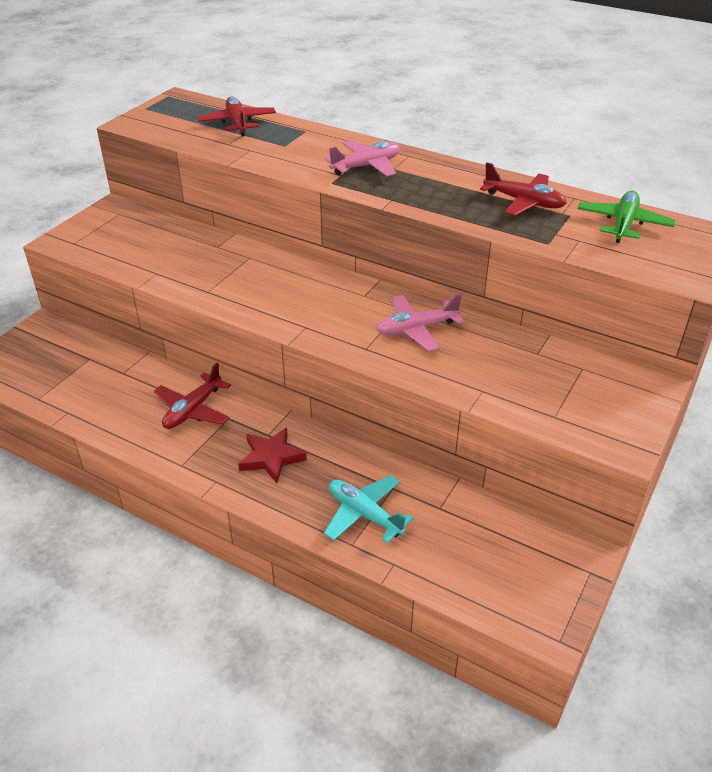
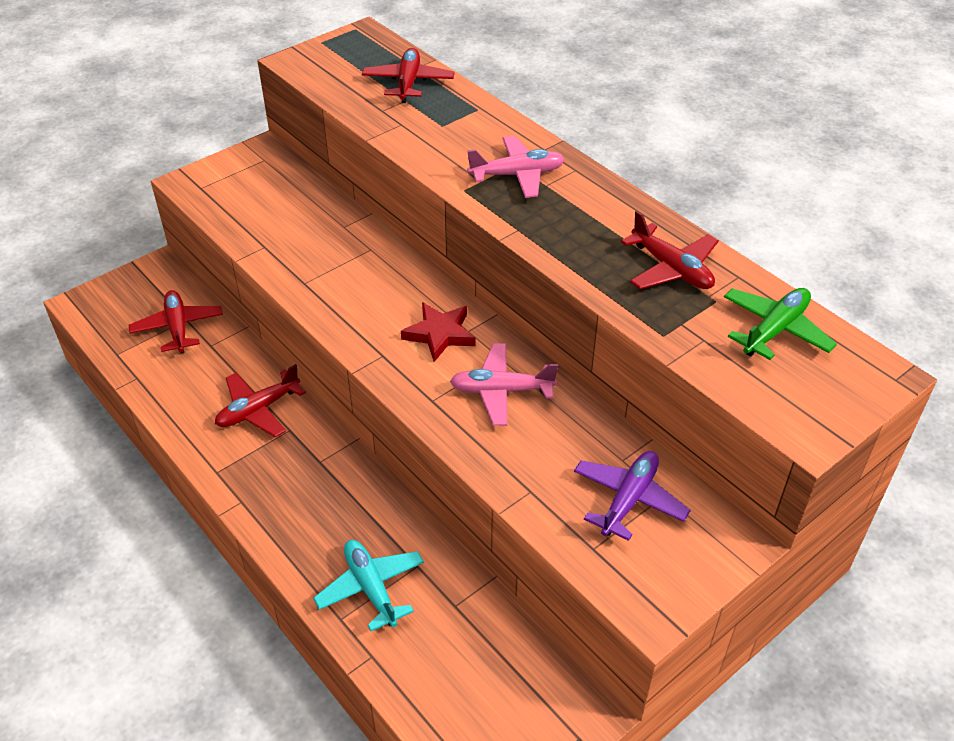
camera: 20 degrees right, 5 degrees up
red star [238,428,307,483] -> red star moved to [401,302,476,362]
none -> red plane [129,290,223,353]
none -> purple plane [574,451,691,541]

